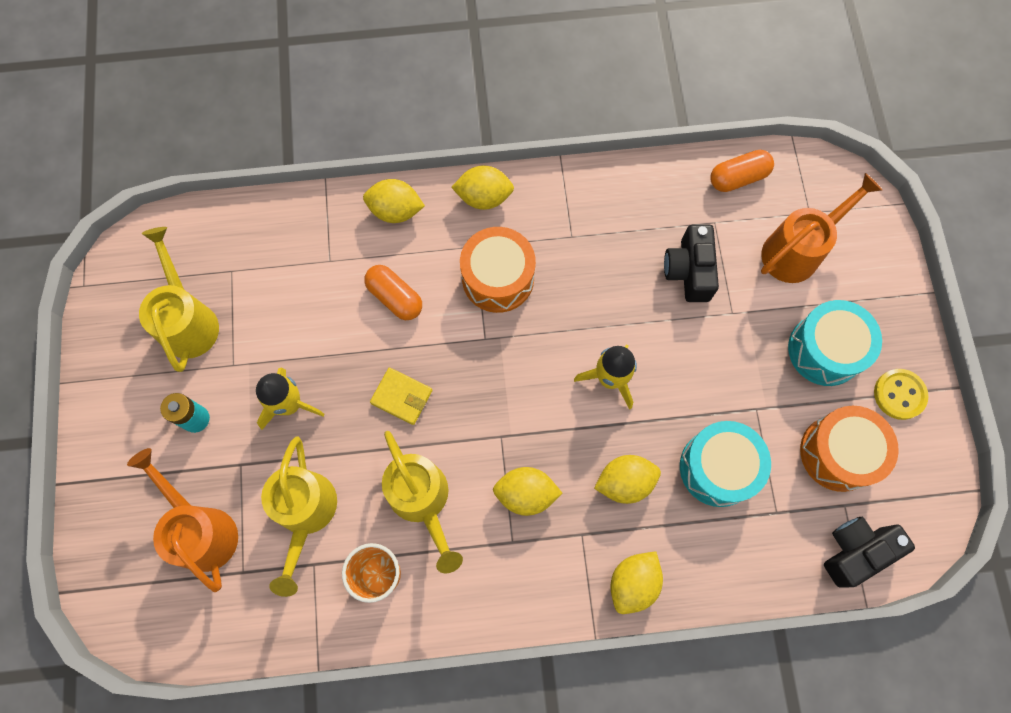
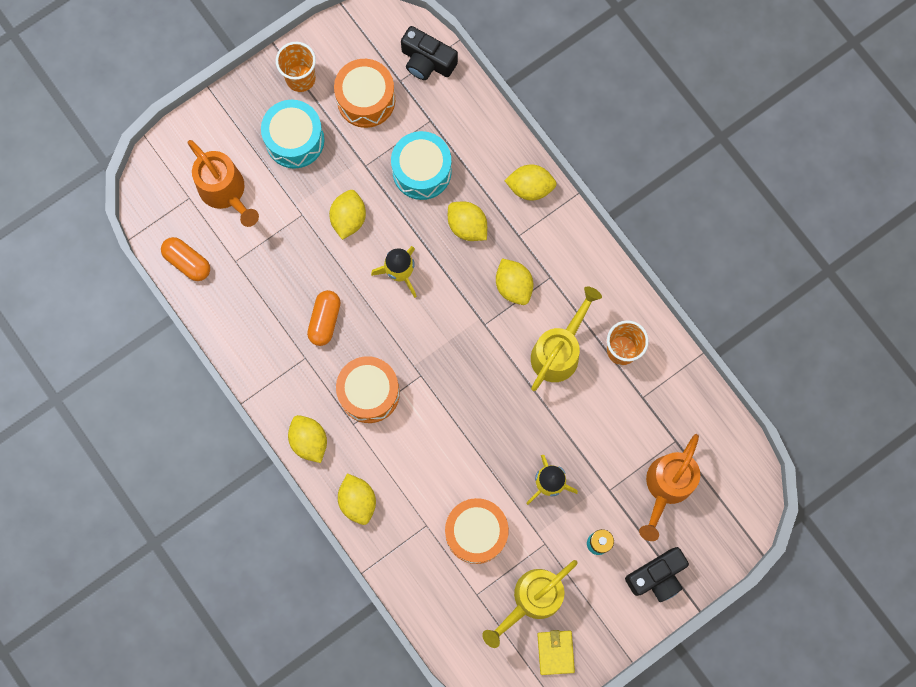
camera: 120 degrees left, 5 degrees up
yellow watering can [261,436,337,597] -> none
orange capsule [364,265,422,320] -> orange capsule moved to [307,290,340,346]
yellow wallet [370,368,432,425] -> yellow wallet moved to [537,630,575,675]
black camera [664,224,719,302] -> black camera moved to [625,547,689,602]
orange watering can [761,173,882,283] -> orange watering can turned 150 degrees counterclockwise [187,140,259,227]
yellow button [874,369,928,420] -> orange cup [276,42,316,92]
none -> yellow lemon [329,190,366,240]
none -> orange drum [445,498,509,564]

